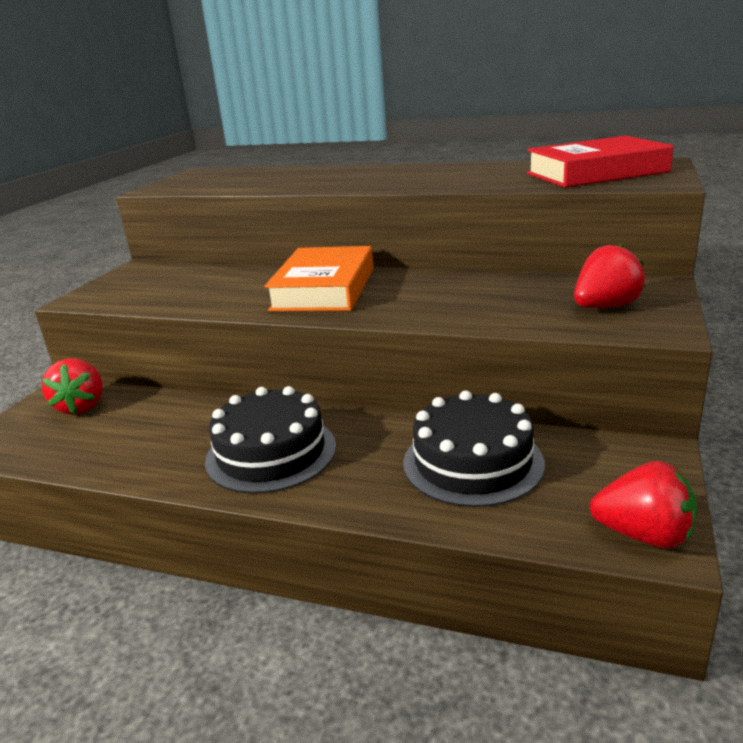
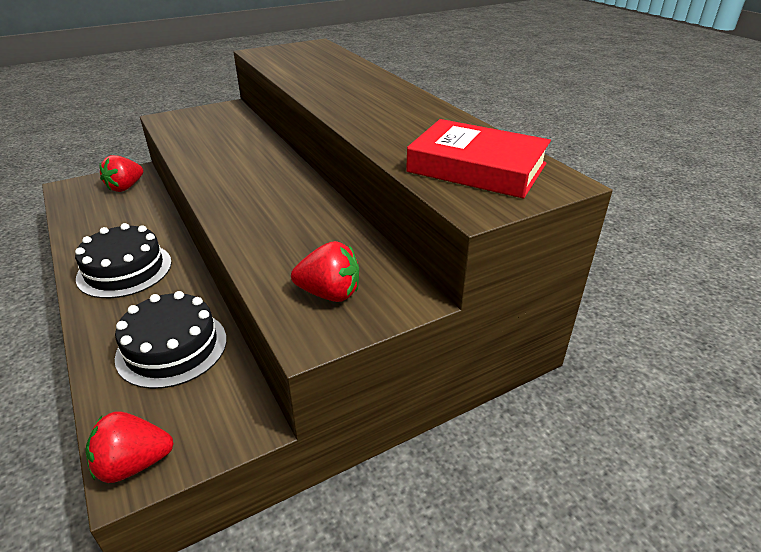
camera: 40 degrees right, 10 degrees up
orange book [264,246,374,311] -> none
red strawberry [590,461,697,549] -> red strawberry turned 105 degrees clockwise [85,411,174,483]

